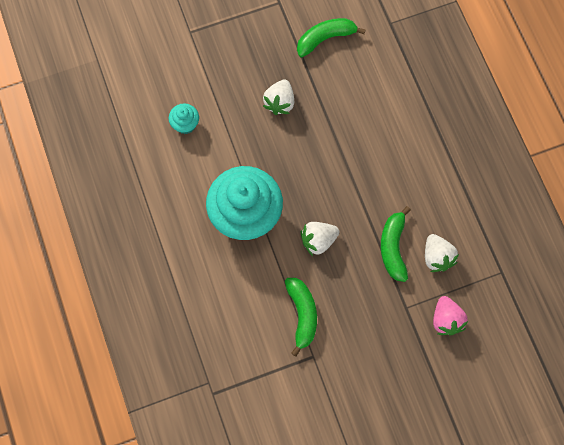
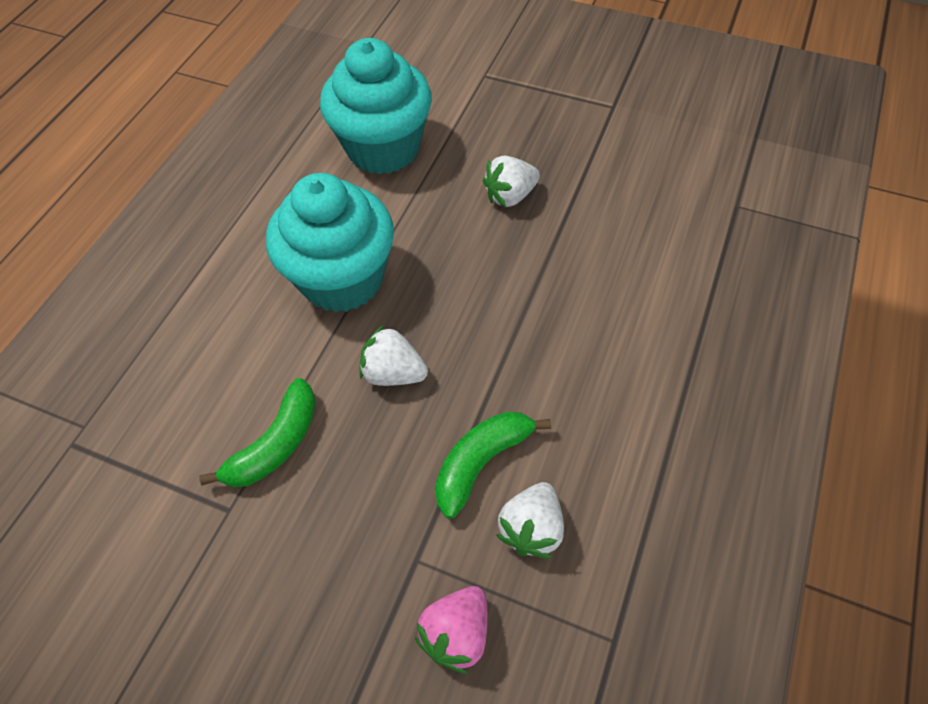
camera: 45 degrees right, 15 degrees down
turquoise cupcake [169,103,199,134] -> turquoise cupcake [320,38,432,174], size x2.38
green banana [297,18,366,57] -> none

